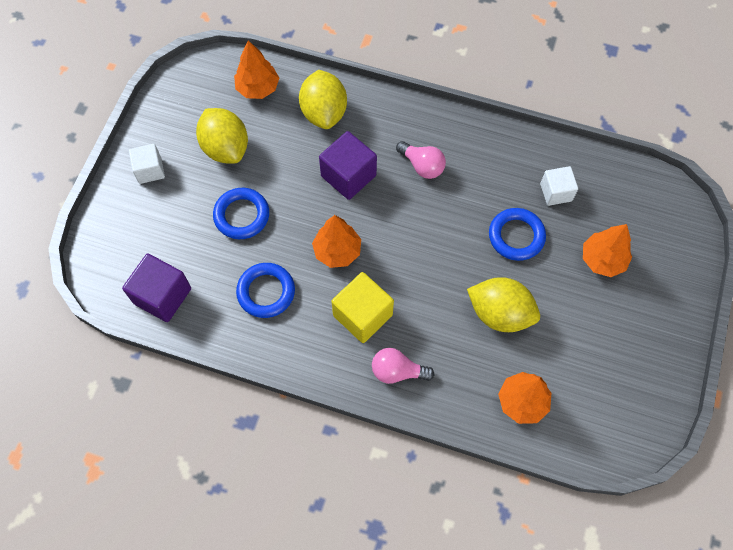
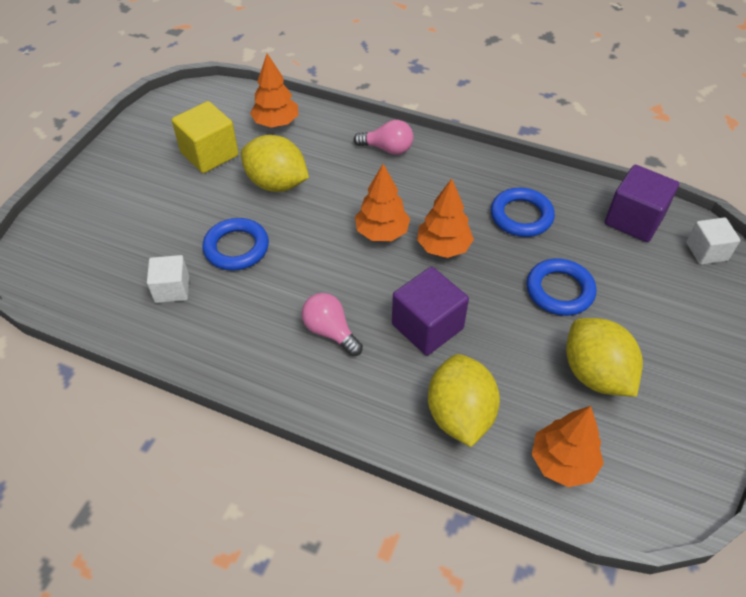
camera: 175 degrees left, 15 degrees down
white cube [129,144,165,184] -> white cube moved to [686,217,740,265]
yellow cube [331,272,394,343] -> yellow cube moved to [172,101,239,173]
orange tree [583,224,632,277] -> orange tree moved to [355,164,410,241]

